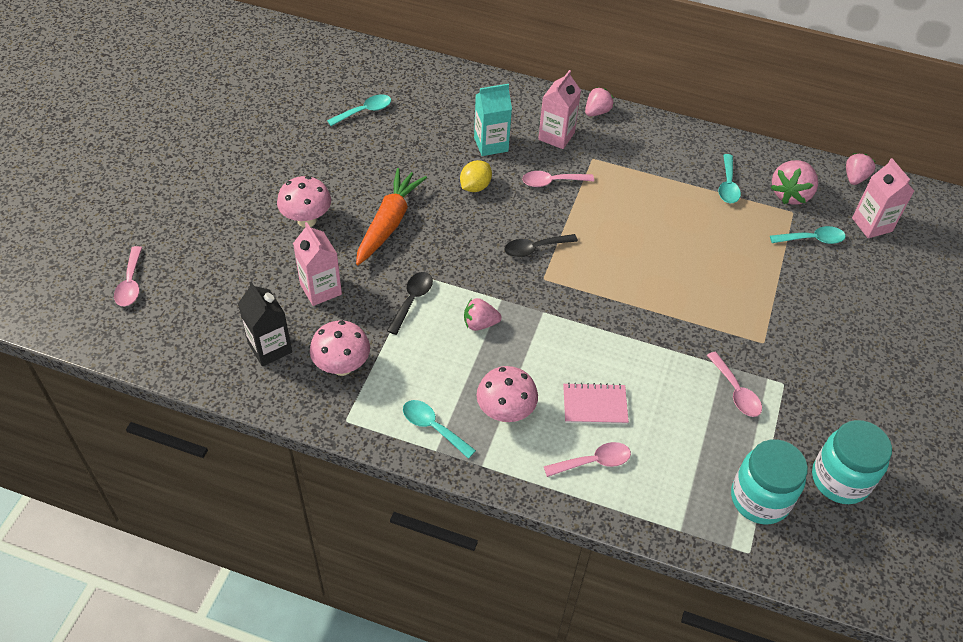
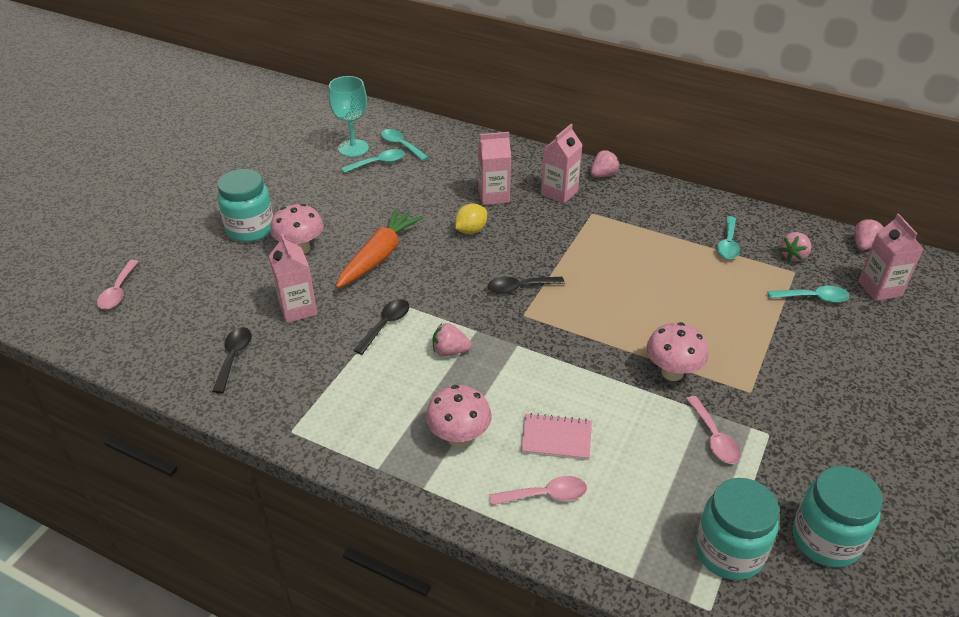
camera: 10 degrees right, 10 degrees down
black carton [238,282,292,366] -> black spoon [212,327,252,393]
pink mushroom [310,321,370,376] -> pink mushroom moved to [646,322,709,381]
turquoise spoon [403,400,476,459] -> turquoise spoon moved to [381,129,429,161]
turquoise carton [474,84,512,156] -> pink carton [478,132,511,205]
pink spoon [522,171,594,187] -> none
pink strawberry [771,160,818,204] -> pink strawberry [780,232,811,261], size x0.64
none -> turquoise jar [217,169,273,242]
none -> turquoise goblet [328,76,369,157]

